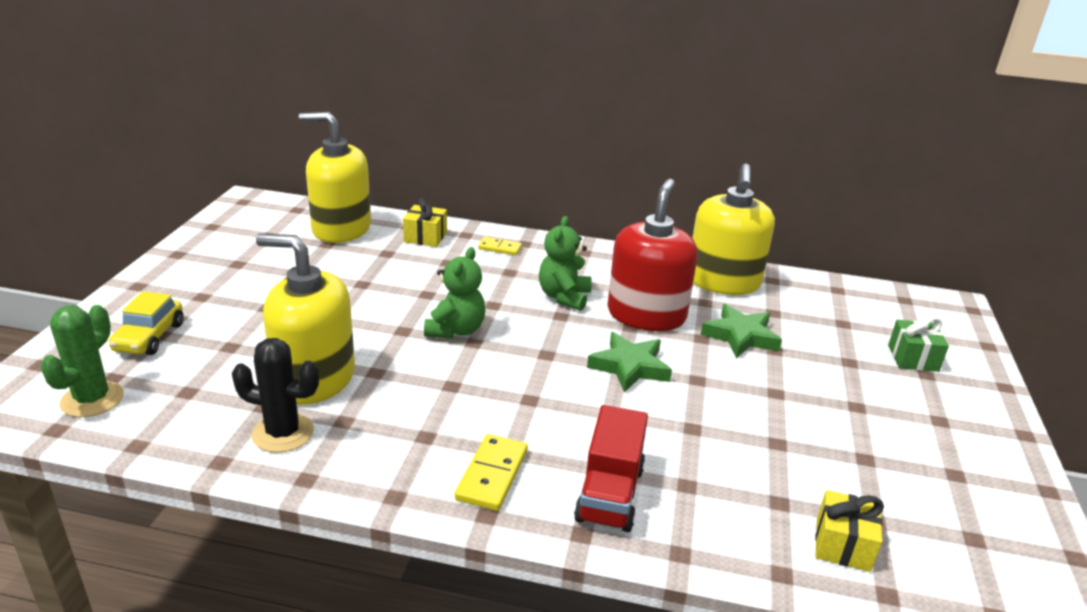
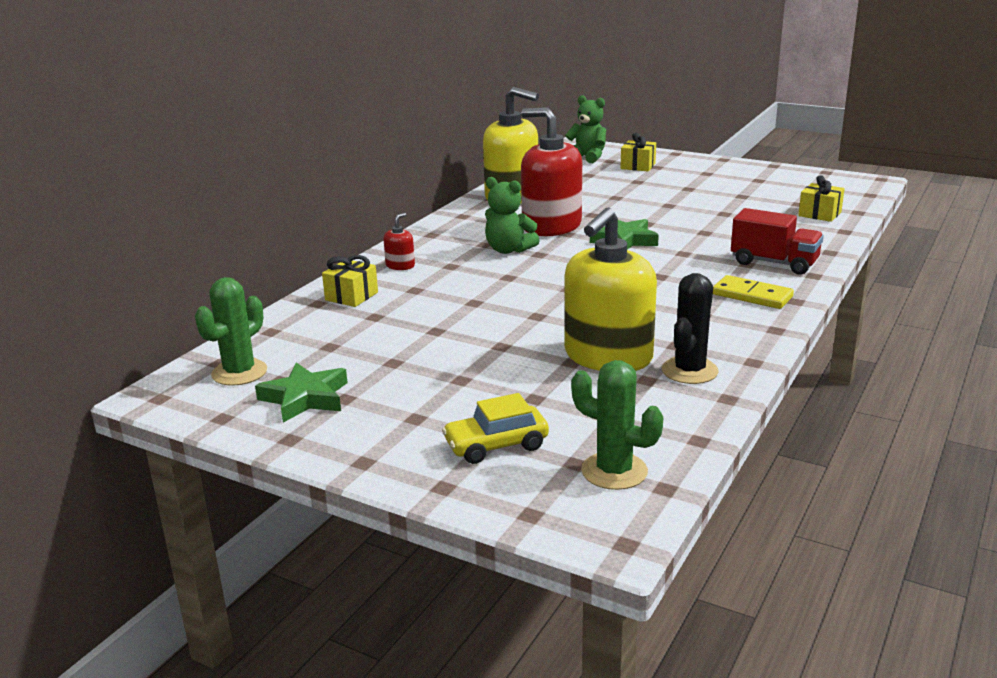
camera: 70 degrees left, 5 degrees down
yellow car [109,292,184,355] -> yellow car turned 135 degrees clockwise [442,393,549,464]
yellow soap dispenser [299,112,371,243] -> none
green teddy bear [424,247,485,339] -> green teddy bear moved to [565,95,606,163]
yellow domino [478,237,522,255] -> red soap dispenser [383,213,415,270]
green star [701,304,782,358] -> green star moved to [255,362,348,423]
green gift [888,317,949,372] -> yellow gift [621,133,656,171]
none -> green cactus [195,277,267,386]

